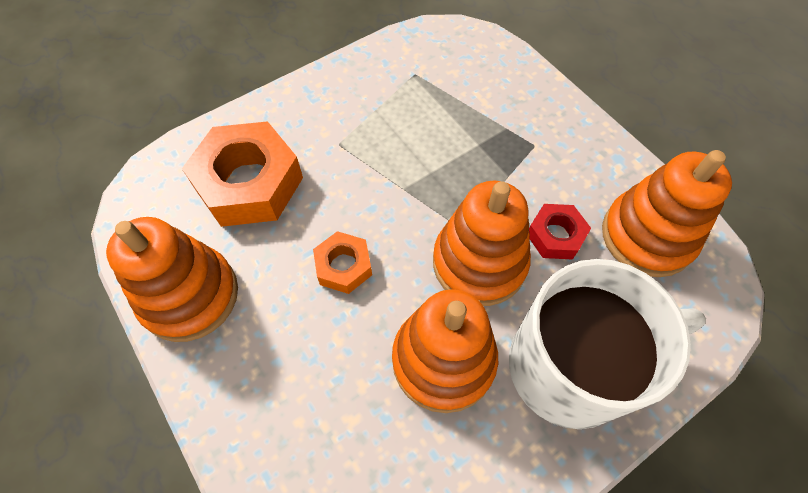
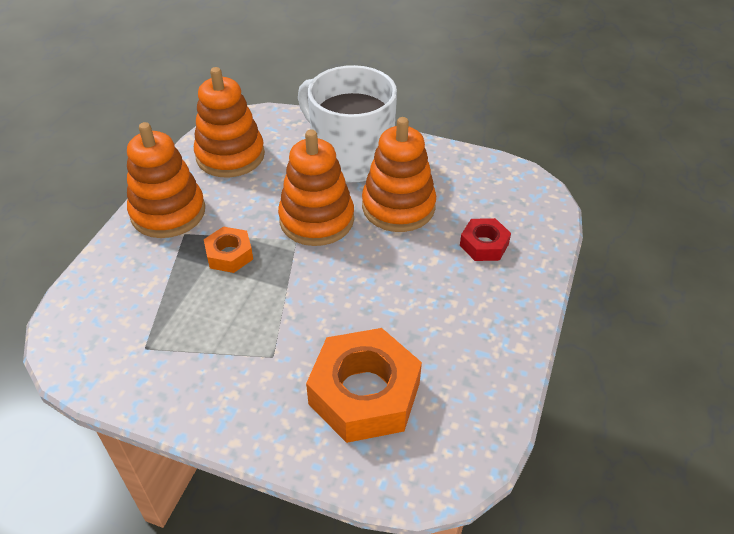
camera: 125 degrees left, 15 degrees down
orange stacking toy [106,217,238,342] -> orange stacking toy moved to [127,122,205,238]
orange nut [313,231,372,294] -> orange nut moved to [204,227,253,273]
red nut [529,204,591,260] -> red nut moved to [460,218,511,261]

